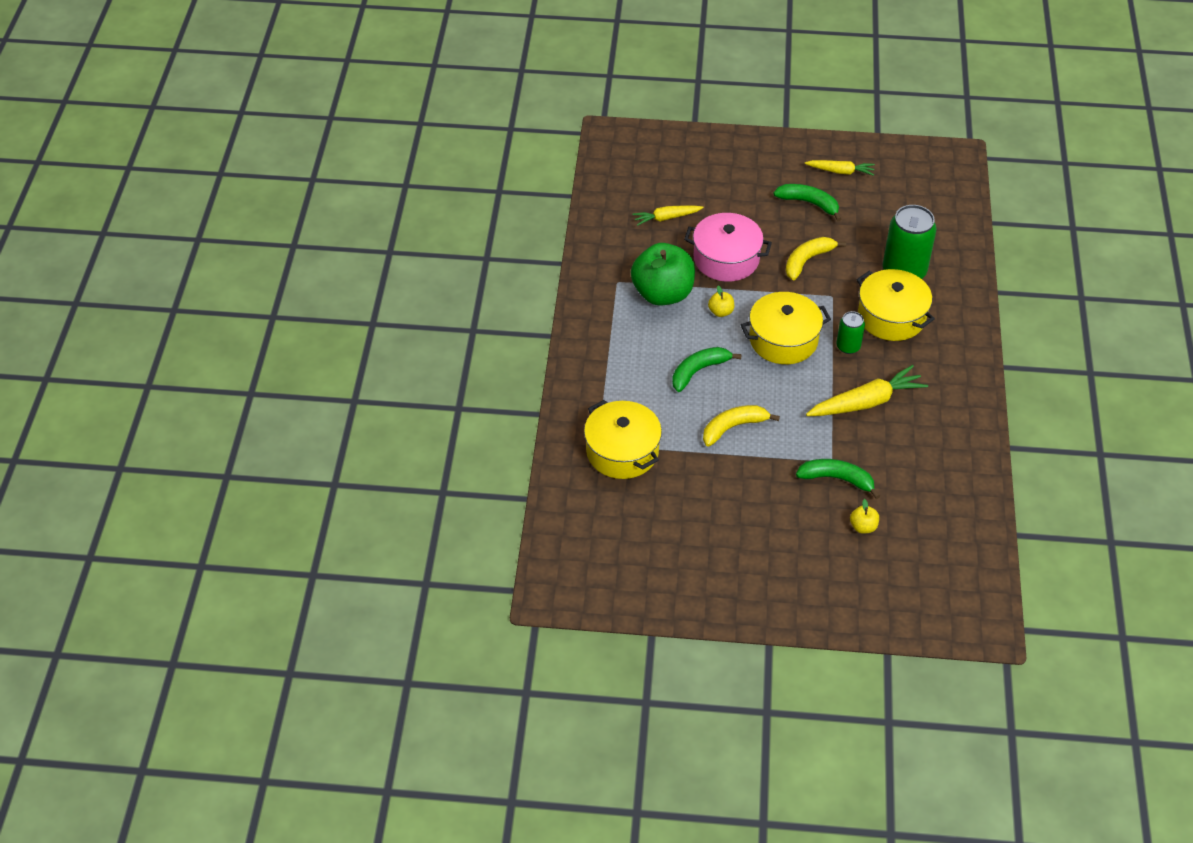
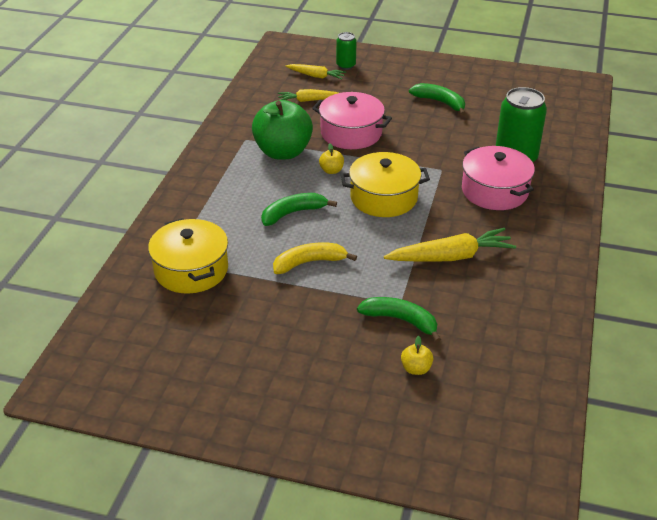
camera: 10 degrees right, 10 degrees down
yellow banana [786,237,846,280] -> none
yellow carrot [805,160,875,176] -> yellow carrot moved to [286,64,346,79]
green can [836,311,865,354] -> green can moved to [336,32,357,70]
yellow pot [857,269,935,341] -> pink pot [462,146,535,210]

